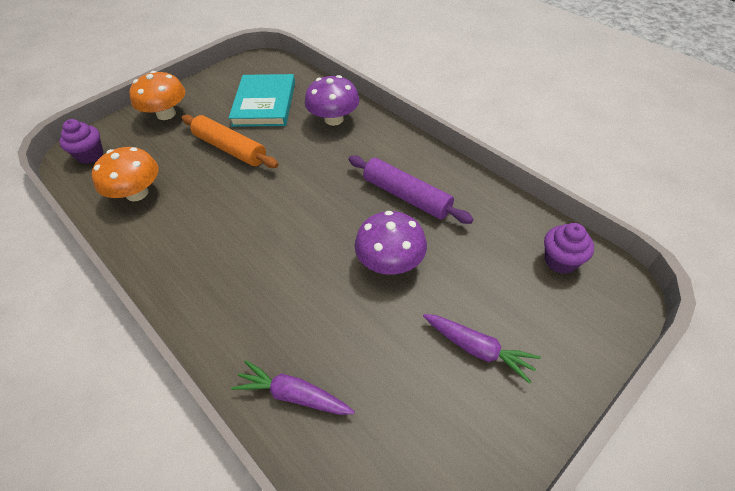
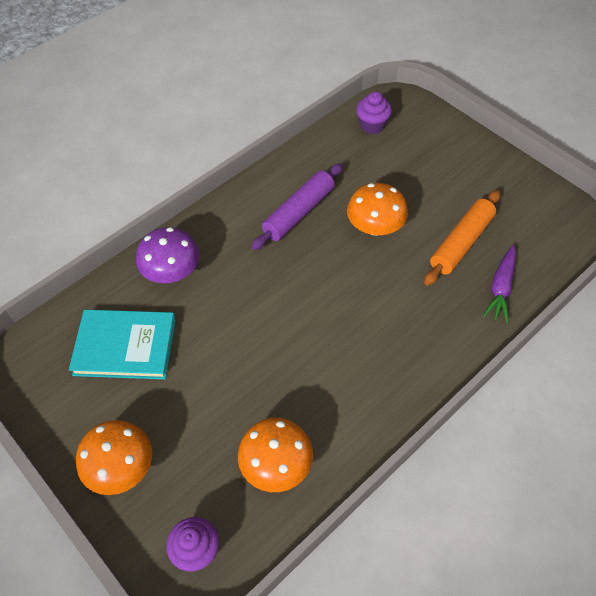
camera: 90 degrees left, 5 degrees up
orange rolling pin [182,115,279,168] -> orange rolling pin moved to [424,190,500,286]
purple mushroom [355,211,427,275] -> orange mushroom [347,183,408,236]
purple carrot [423,314,541,384] -> none

